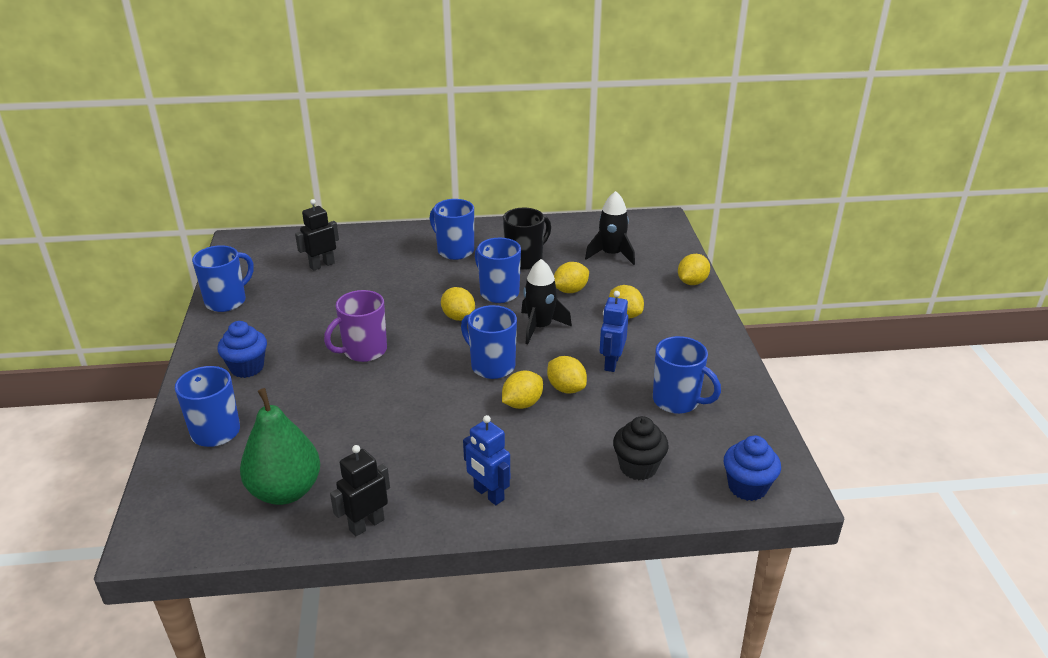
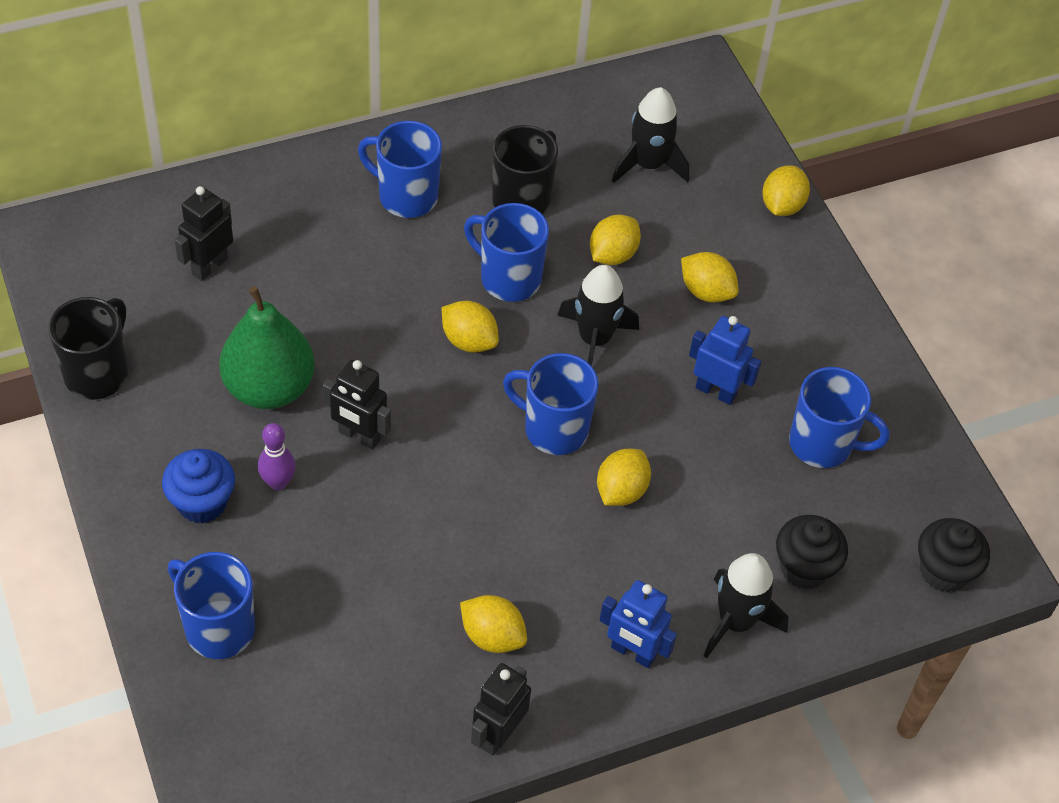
camera: 20 degrees left, 20 degrees up
blue mug [192,245,254,312] -> black mug [48,297,128,400]
green pear [240,388,320,505] -> green pear moved to [219,286,315,409]
purple mug [324,290,387,362] -> black robot [323,360,391,449]
yellow lemon [547,356,587,394] -> yellow lemon moved to [460,595,527,653]
blue robot [600,291,628,372] -> blue robot turned 120 degrees clockwise [689,316,761,405]
blue cupcake [724,436,781,501] -> black cupcake [918,518,990,592]
none -> purple bowling pin [258,423,296,490]
none -> black rocket [704,553,789,658]

